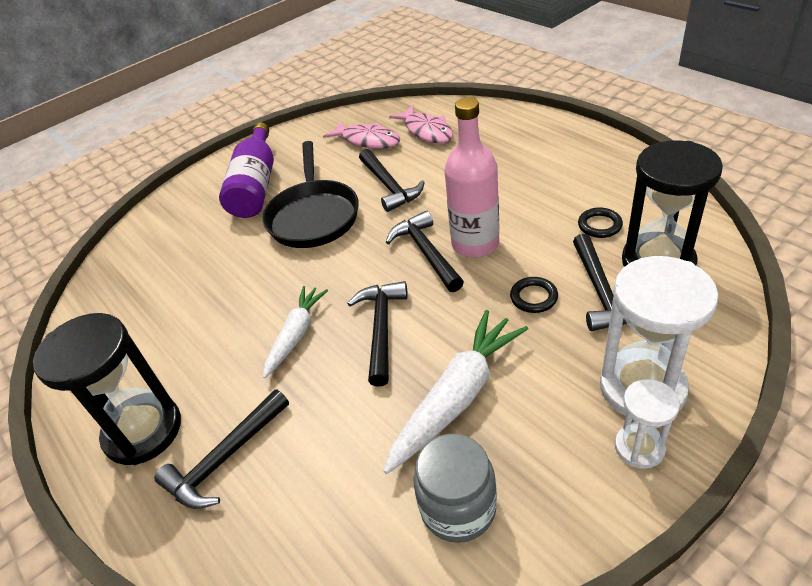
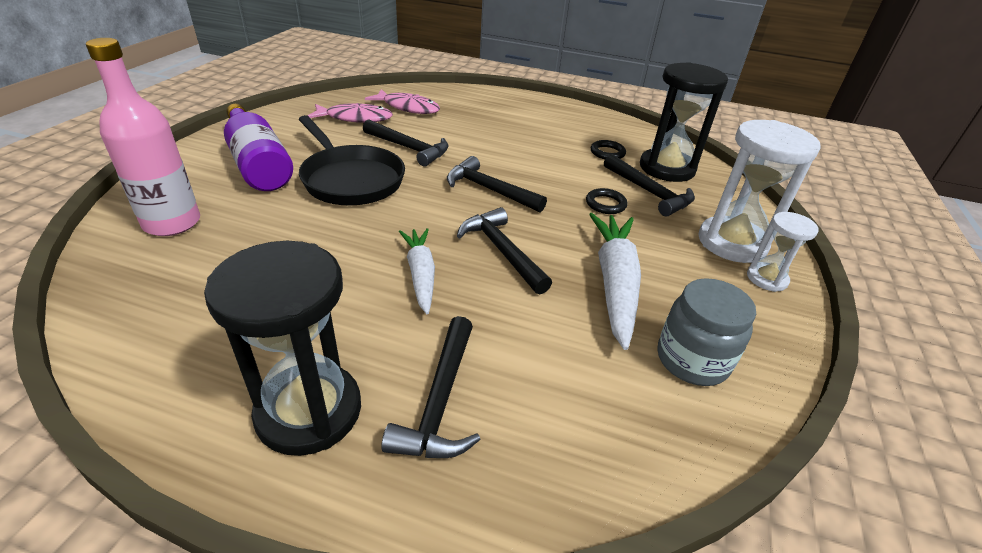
camera: 40 degrees left, 5 degrees down
pink bottle [444,97,499,258] -> pink bottle moved to [86,38,200,236]

